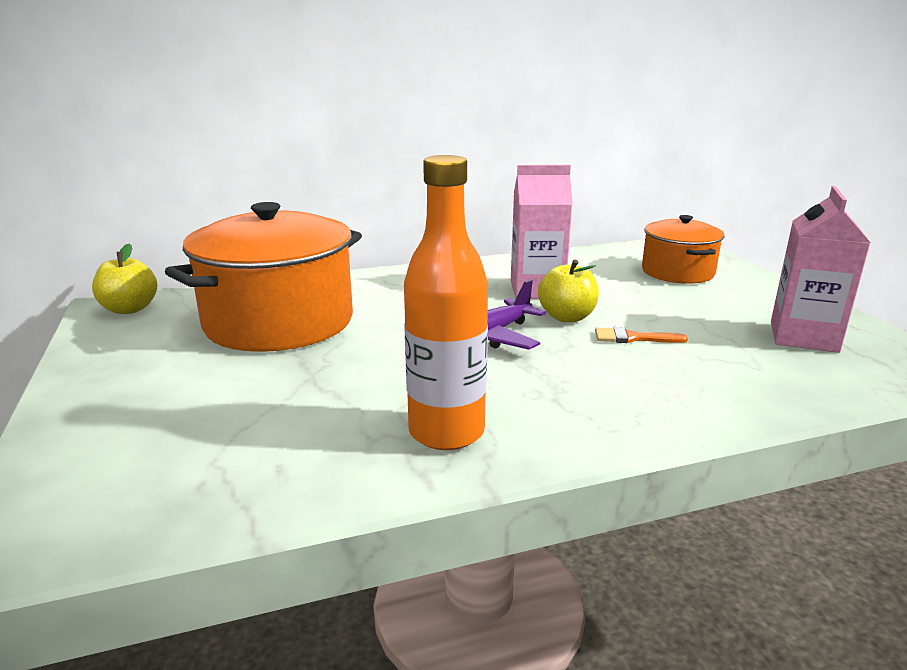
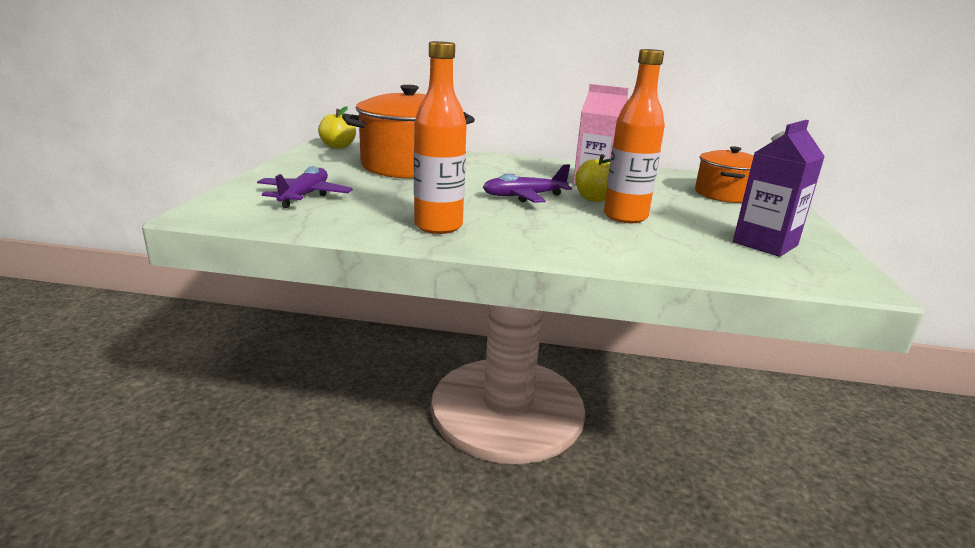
camera: 25 degrees right, 0 degrees up
orange brush [595,327,688,343] -> orange bottle [604,49,665,223]
pink carton [771,186,871,353] -> purple carton [733,120,825,257]
none -> purple plane [257,166,353,208]

